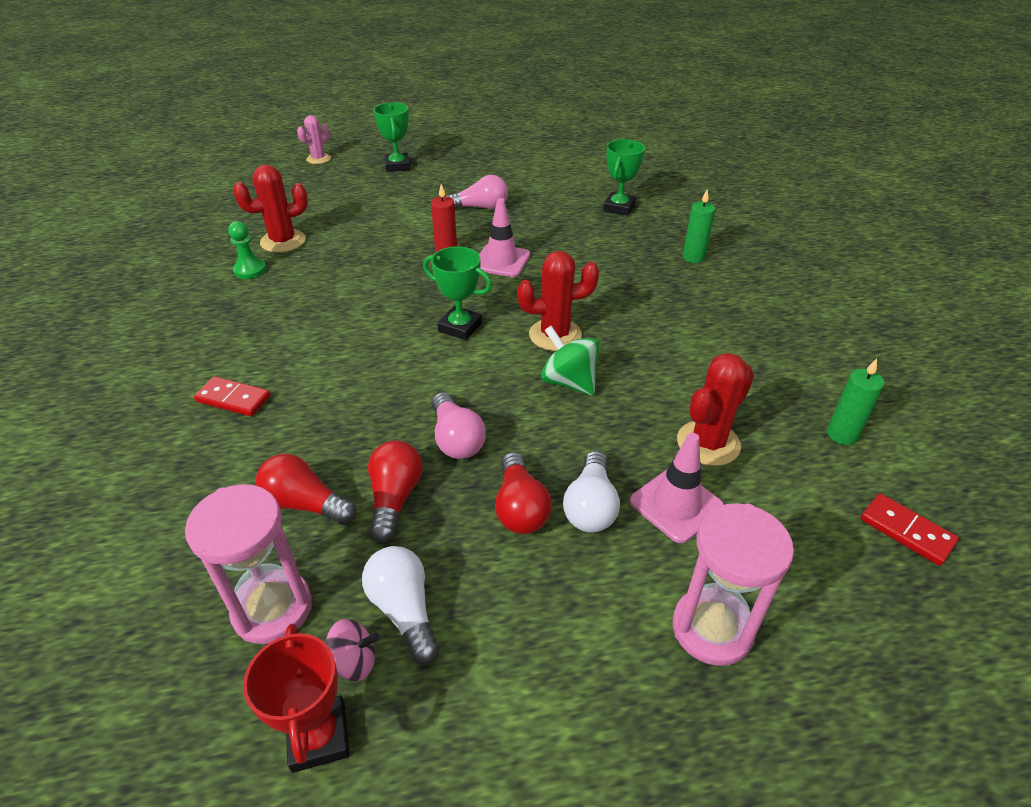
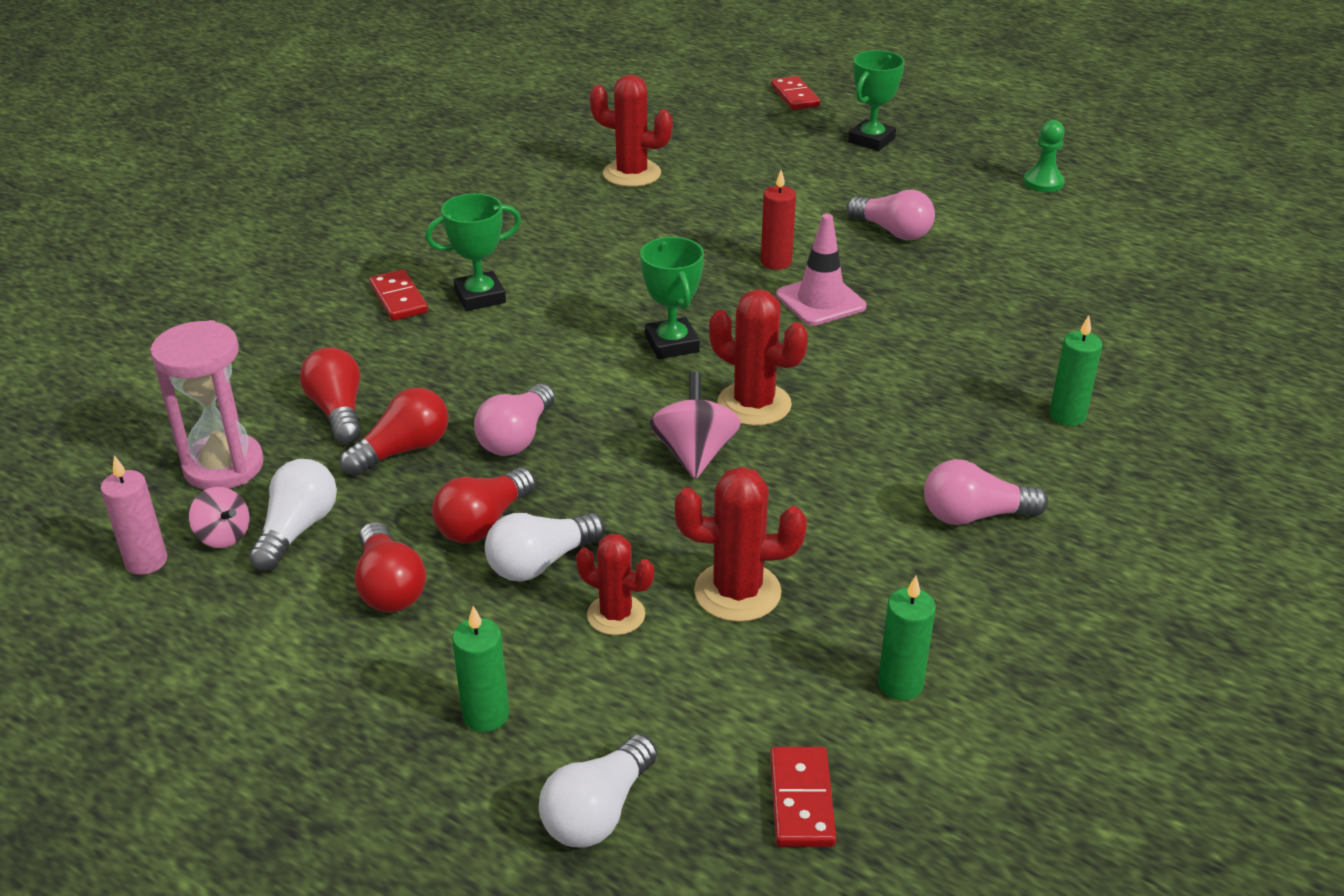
camera: 45 degrees right, 5 degrees down
green pawn [228,221,266,279] -> green pawn moved to [1024,120,1065,192]
red trophy [243,624,350,773] -> pink candle [101,455,167,575]
pink cactus [297,115,331,164] -> red domino [771,76,820,110]
green spinning top [541,325,600,396] -> pink spinning top [649,372,741,479]
green trophy [603,139,645,216] -> green trophy moved to [425,193,521,311]
pink traffic cone [630,433,724,543] -> red cactus [576,534,654,635]
pink hourglass [673,503,794,666] -> green candle [452,606,509,732]
none -> red light bulb [354,522,426,612]
none -> white light bulb [539,734,657,848]
none -> pink light bulb [924,459,1048,525]

